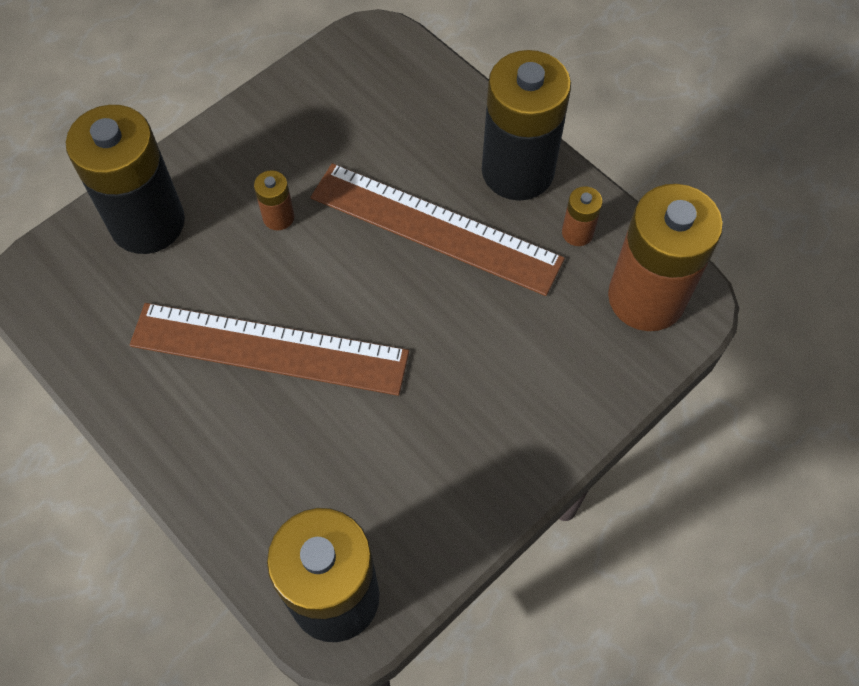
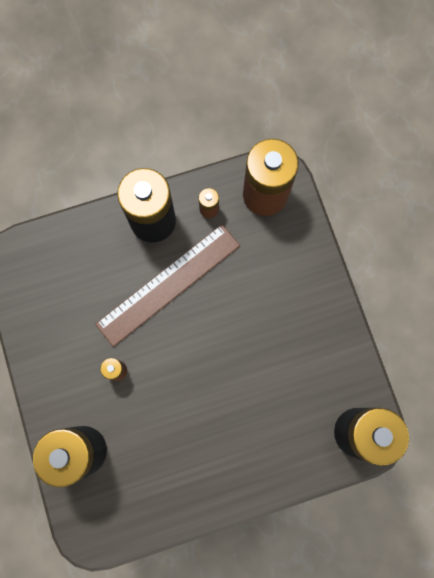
camera: 65 degrees left, 15 degrees up
brown ruler [130,303,409,396] -> none

